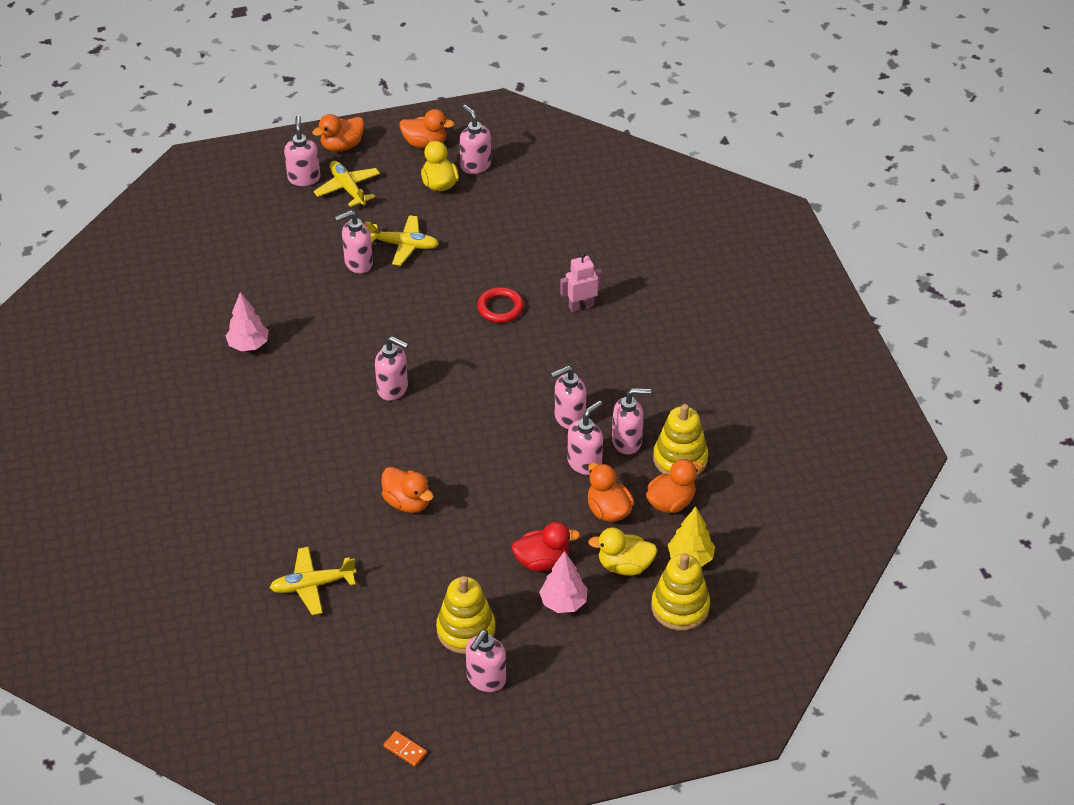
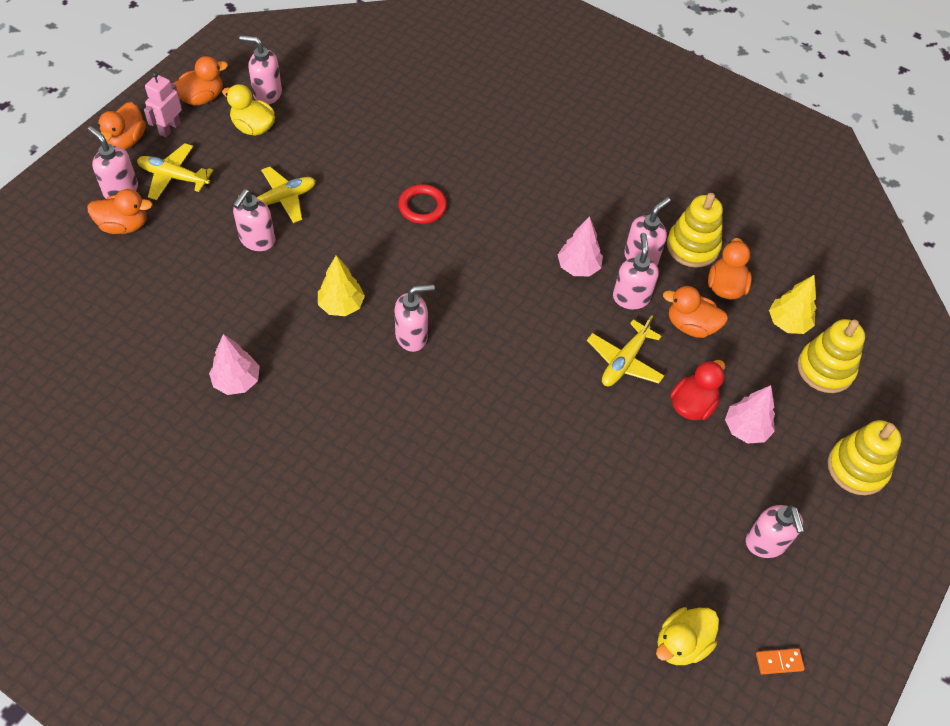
camera: 45 degrees left, 10 degrees up
yellow plane [269,547,356,615] -> yellow plane moved to [587,315,664,386]
orange duck [381,467,434,513] -> orange duck moved to [87,189,152,234]
yellow stacking toy [436,576,496,654] -> yellow stacking toy moved to [828,420,901,495]
pink soap dispenser [551,366,586,429] -> pink tree [558,216,603,277]
pink robot [560,253,603,312] -> pink robot moved to [144,72,182,138]
yellow duck [588,527,657,576] -> yellow duck moved to [656,607,719,665]
none -> yellow tree [318,255,365,316]

